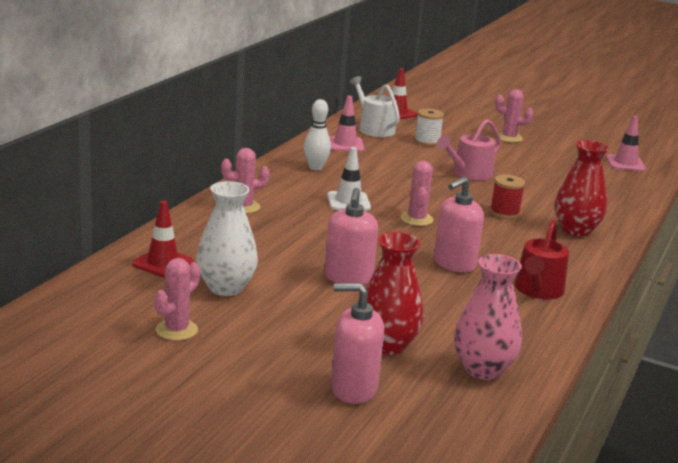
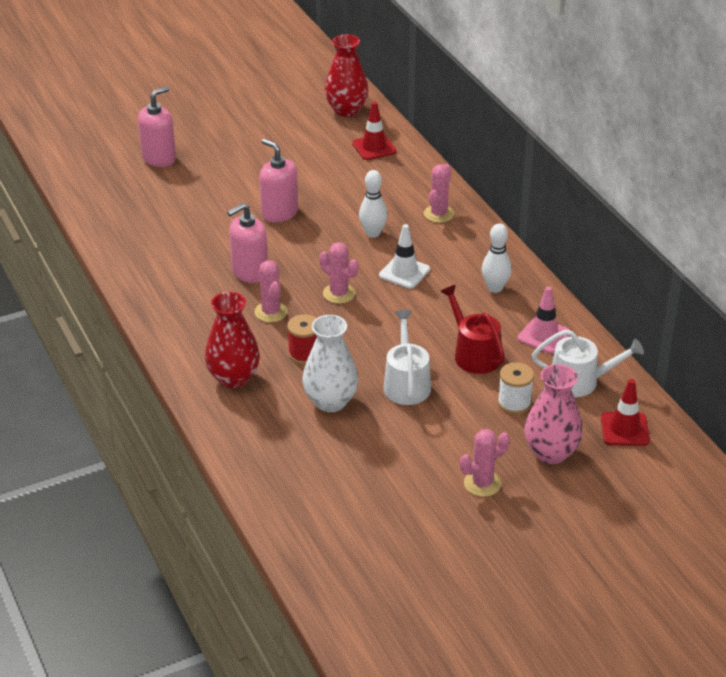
camera: 130 degrees right, 15 degrees up
pink cactus [154,258,200,341] -> pink cactus moved to [254,260,288,322]
white vase [196,181,258,296] -> white vase moved to [302,315,358,412]
red vase [366,232,424,355] -> red vase moved to [325,34,369,117]
pink soap dispenser [434,177,484,272] -> pink soap dispenser turned 120 degrees counterclockwise [227,203,268,283]
pink watering can [437,119,501,181] -> white watering can [383,310,431,405]
pink vase [454,254,522,380] -> pink vase moved to [524,364,583,464]
red watering can [515,220,569,299] -> red watering can moved to [440,285,505,374]
pink traffic cone [606,116,646,171] -> none
none -> white bowling pin [359,170,388,238]

